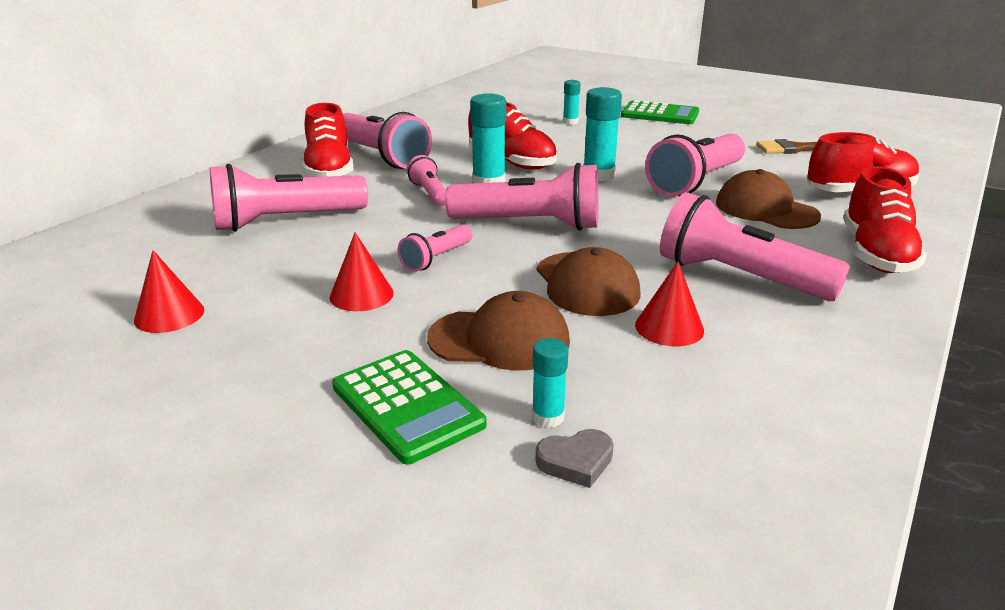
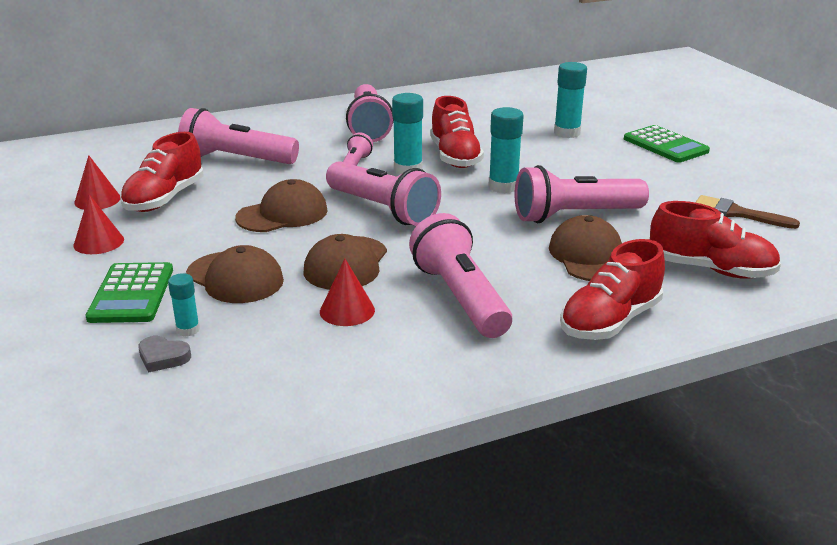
camera: 35 degrees right, 0 degrees up
red shoe [303,103,354,177] -> red shoe moved to [120,132,204,212]
red cone [330,232,394,311] -> red cone moved to [73,194,124,254]
pink flashlight [398,224,473,272] -> brown cap [235,179,328,232]
turquoise glue stick [563,80,581,125] -> turquoise glue stick [554,62,587,138], size x1.74

